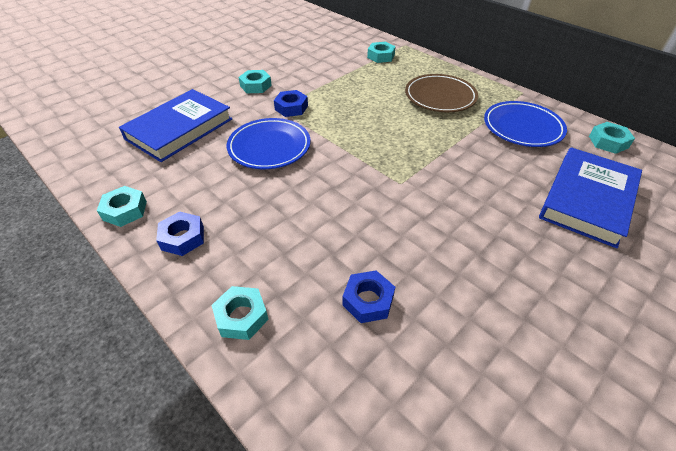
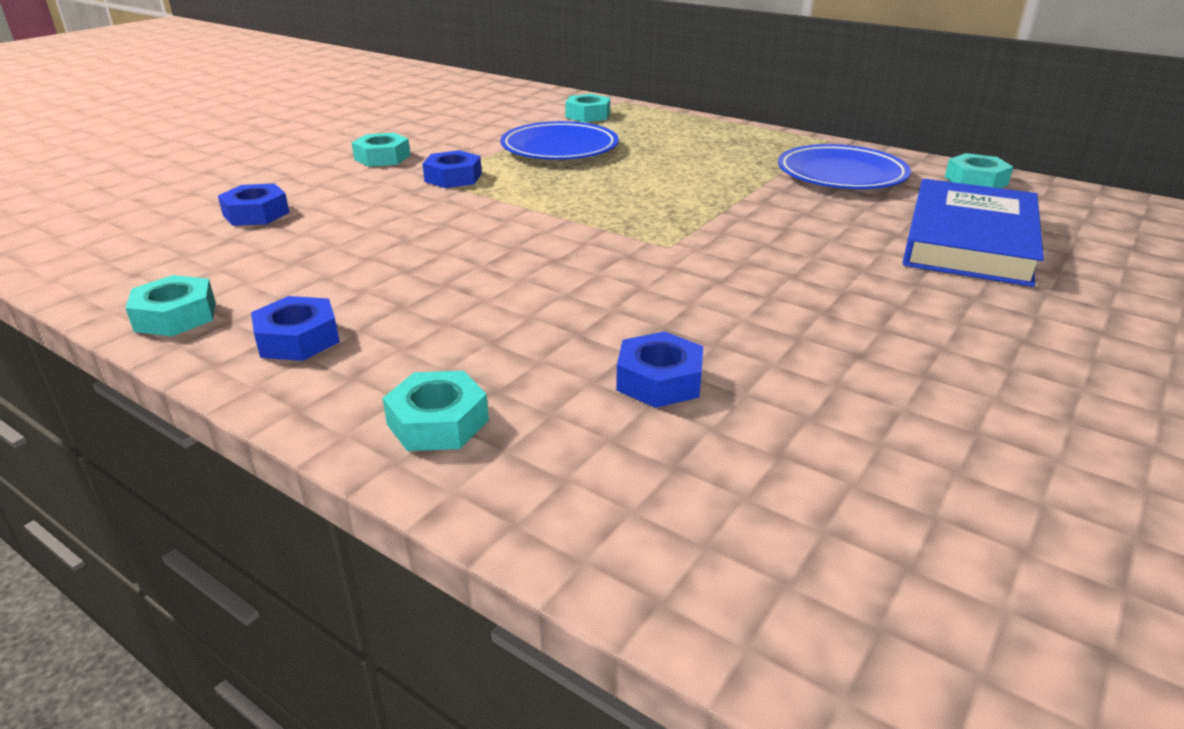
camera: 10 degrees left, 15 degrees down
blue book [119,89,232,162] -> blue nut [218,184,290,226]
blue plate [227,118,311,169] -> blue plate moved to [500,121,619,160]
brown plate [405,74,478,112] -> none

